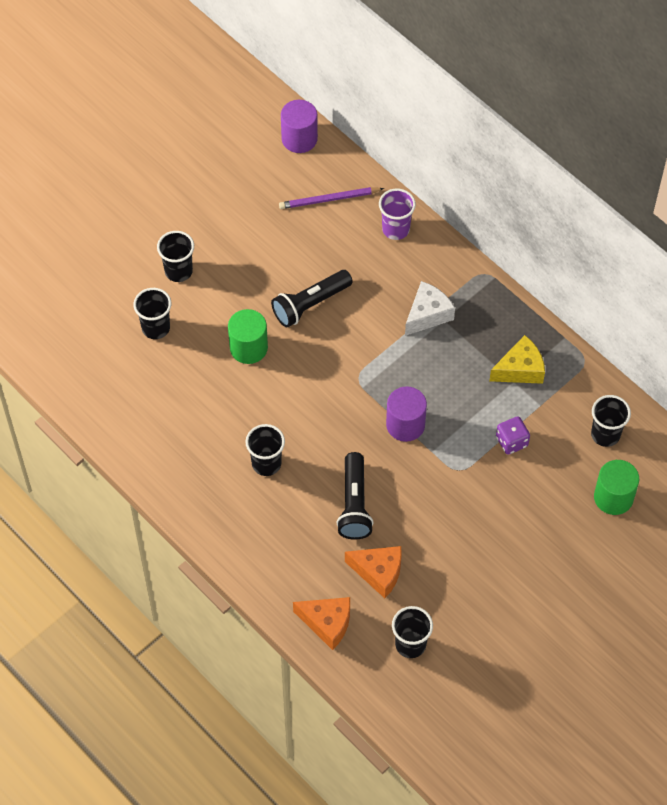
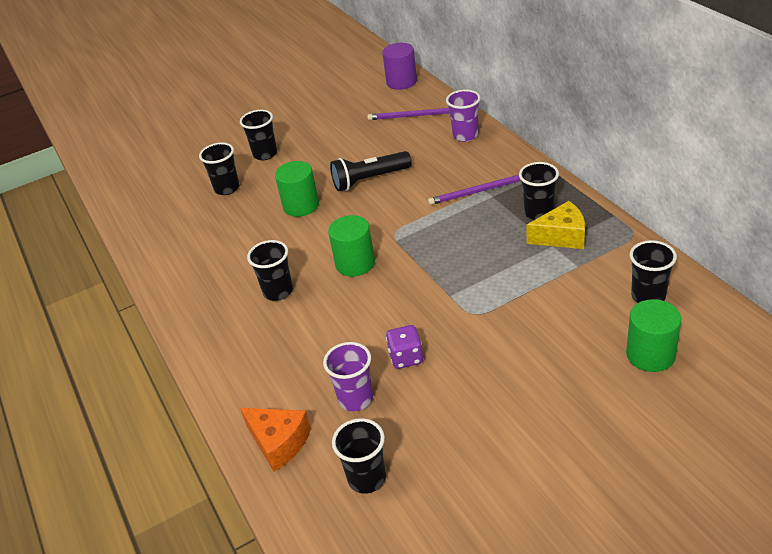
camera: 20 degrees right, 20 degrees down
black flashlight [336,452,374,540] -> none
orange cheese [345,546,402,598] -> purple cup [323,342,373,411]
purple cylinder [386,386,427,442] -> none
white cheese [405,281,455,336] -> purple pencil [428,175,521,205]
purple dice [496,416,530,455] -> purple dice moved to [386,325,423,369]
none -> green cylinder [328,215,375,276]
none -> black cup [519,162,559,220]

